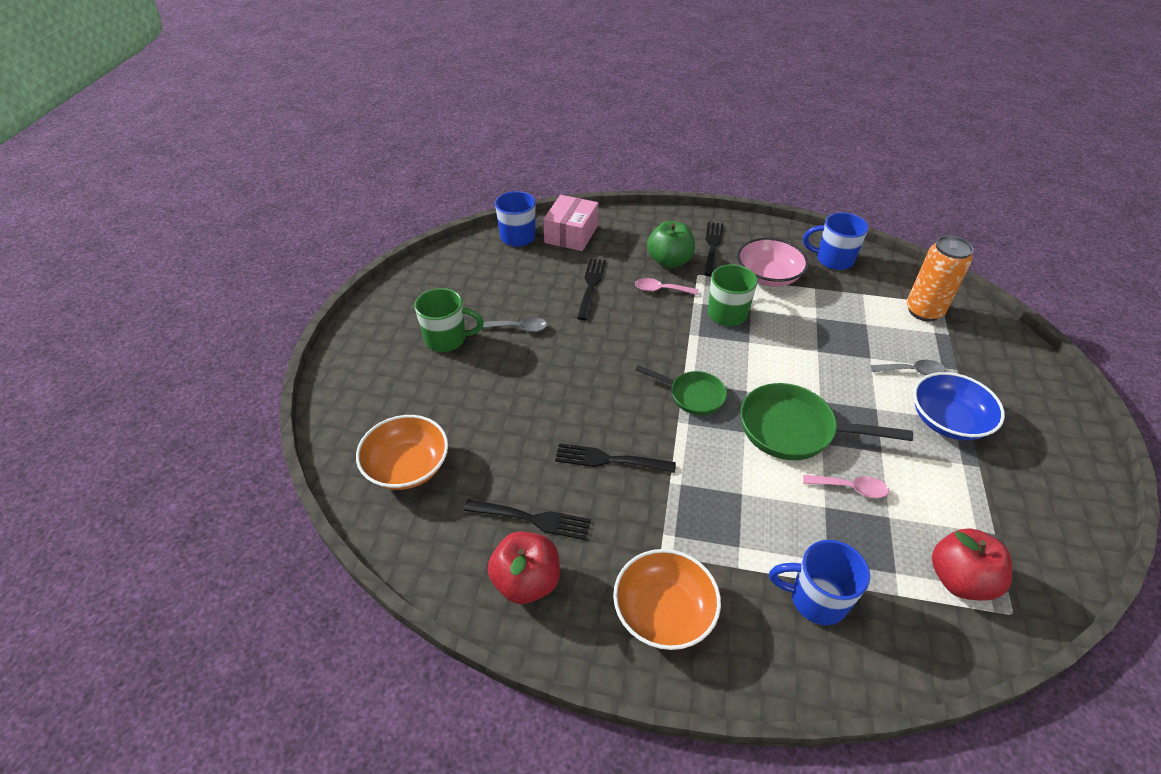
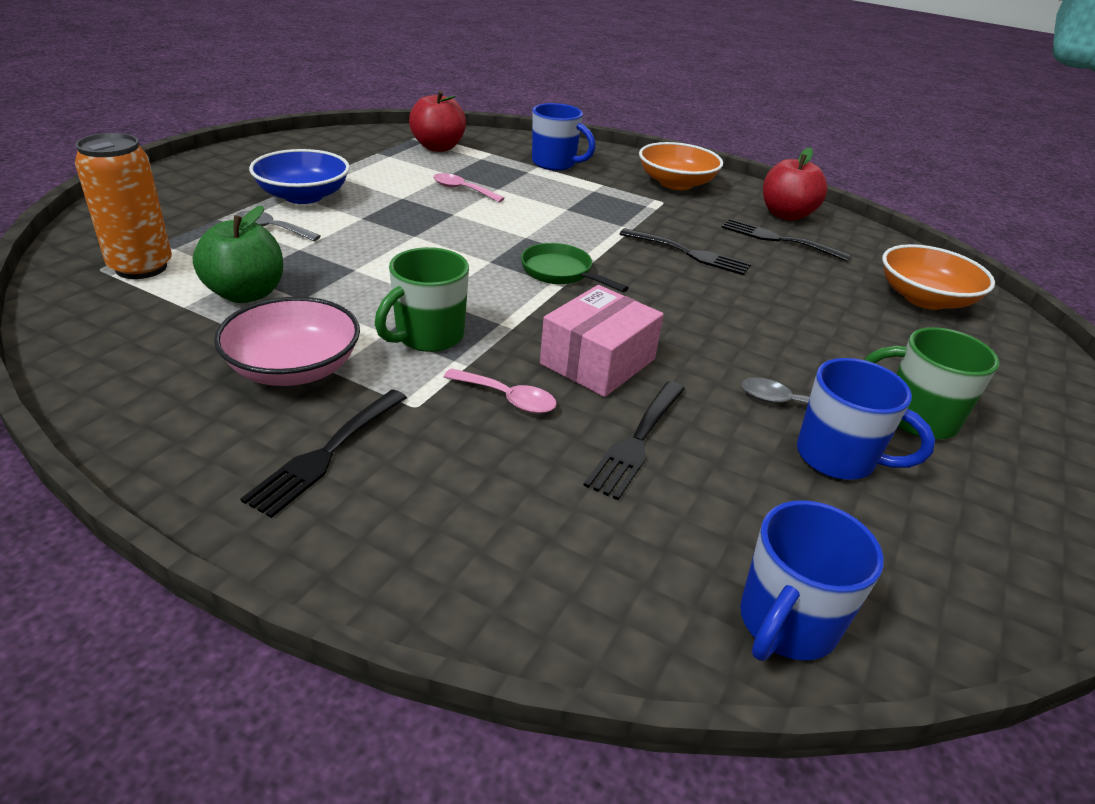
camera: 165 degrees left, 10 degrees down
pink box [543,195,598,251] -> pink box moved to [540,285,664,397]
green apple [647,221,695,268] -> green apple moved to [193,206,283,303]
green pan [741,383,913,460] -> none
blue mug [803,213,869,270] -> blue mug moved to [797,358,935,480]

